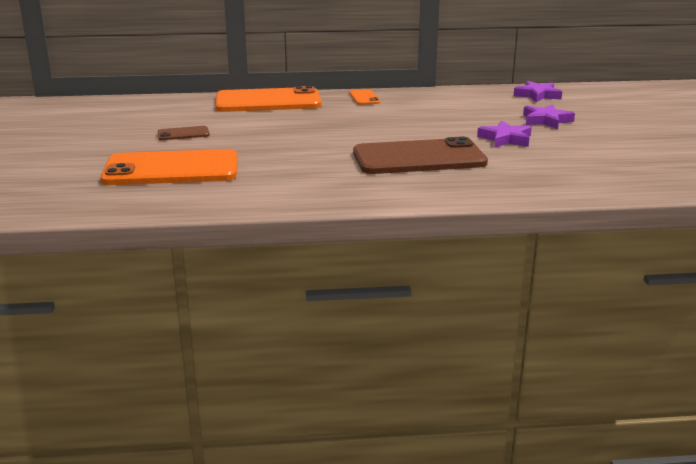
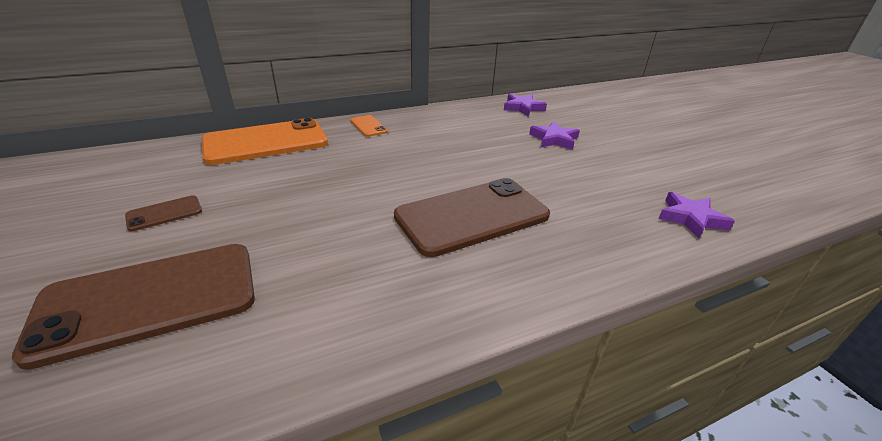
camera: 20 degrees left, 10 degrees up
orange phone [100,149,238,185] -> brown phone [12,244,255,370]
purple star [477,121,532,147] -> purple star moved to [658,192,735,239]

